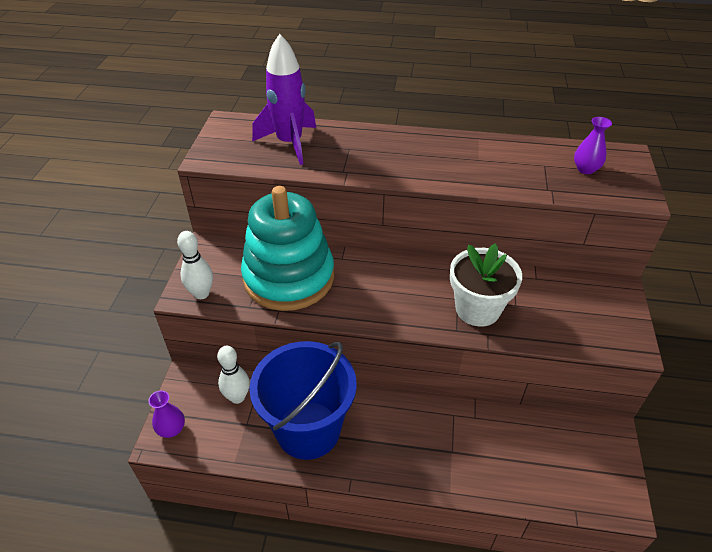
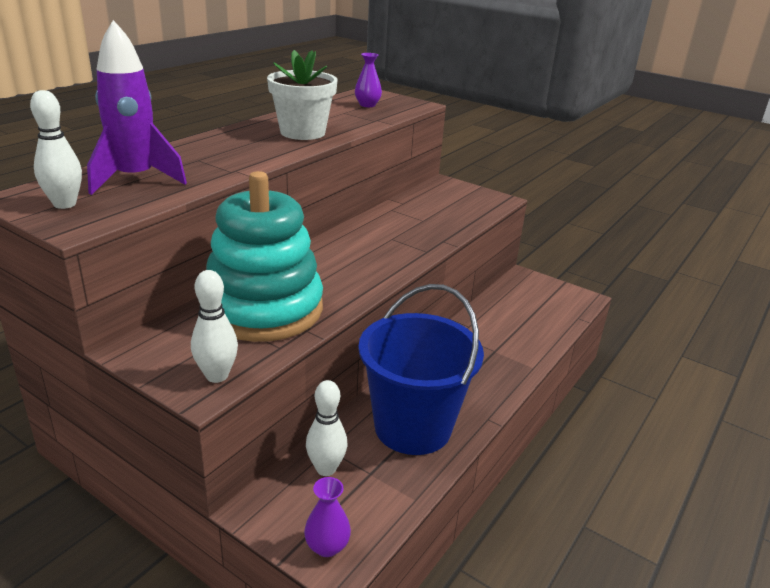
camera: 65 degrees left, 15 degrees down
white flower pot [450,243,522,327] -> white flower pot moved to [267,50,338,140]
none -> white bowling pin [30,90,82,209]

